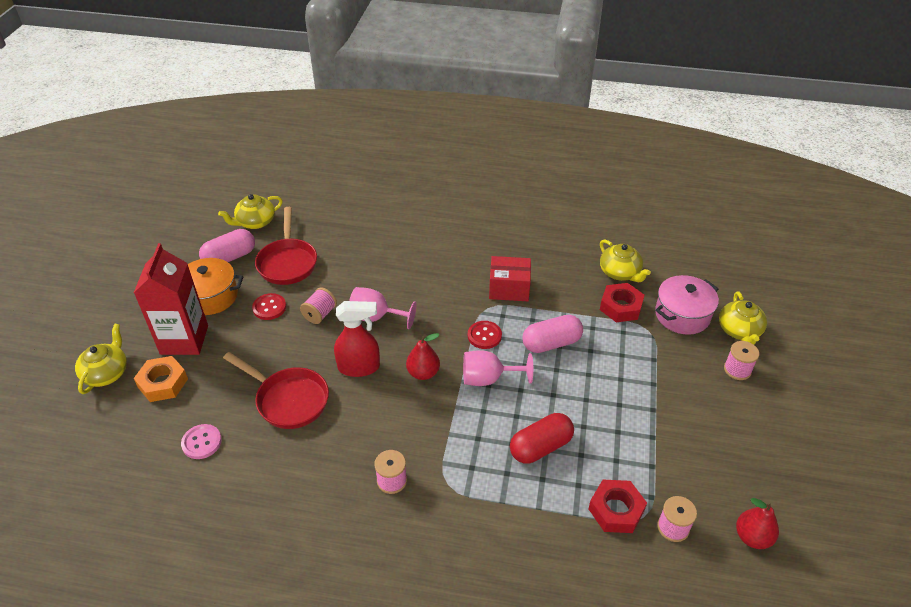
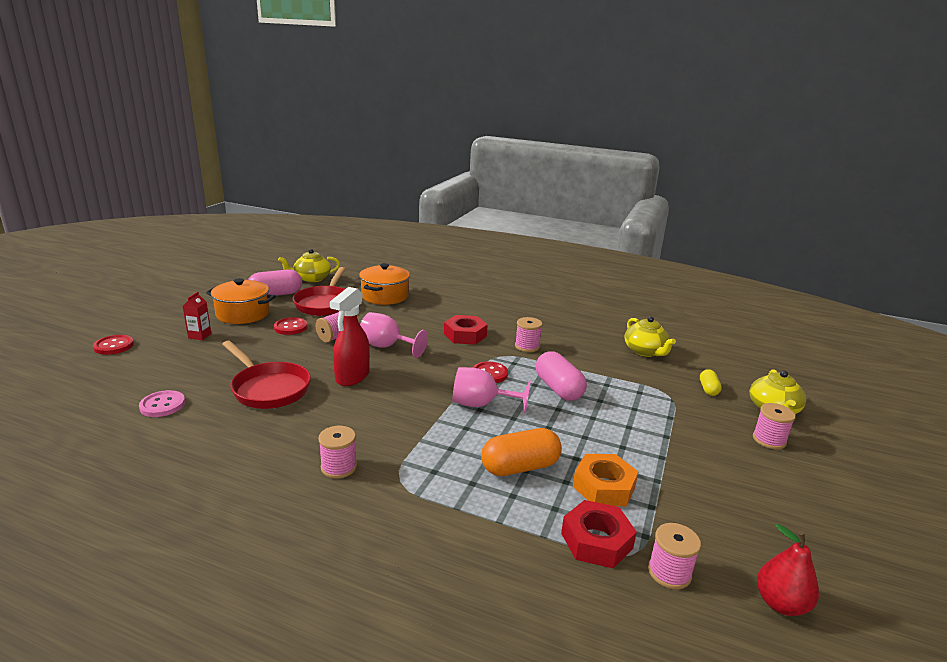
camera: 10 degrees right, 20 degrees down
yellow teapot [75,324,127,394] -> red button [93,335,134,355]
red carton [134,243,208,355] -> red carton [183,292,211,340], size x0.41
orange nut [134,356,188,402] -> orange nut moved to [573,454,638,506]
red spray bottle [334,301,380,377] -> red spray bottle turned 105 degrees clockwise [330,287,370,386]
red pear [406,333,440,380] -> none
red box [489,256,531,301] -> pink spool [515,317,542,352]
red capsule [510,413,574,464] -> orange capsule [481,428,562,476]
pink capsule [522,315,583,353] -> pink capsule turned 75 degrees clockwise [536,352,587,401]
red nut [600,283,645,322] -> red nut moved to [444,315,488,345]
pink pot [655,275,719,335] -> yellow capsule [700,369,722,396]
none -> orange pot [359,263,410,305]

